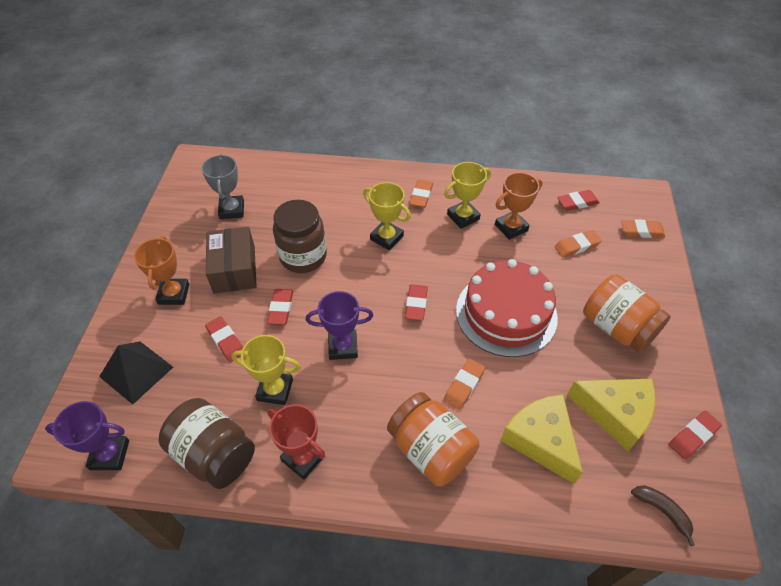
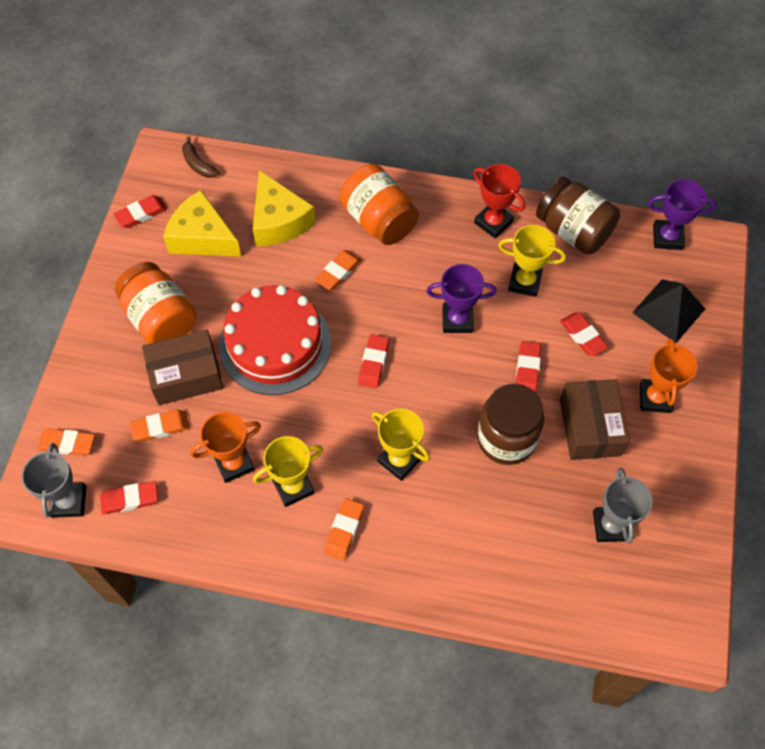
camera: 175 degrees left, 10 degrees up
none -> grey trophy [22,443,87,518]
none -> brown box [142,330,223,405]

